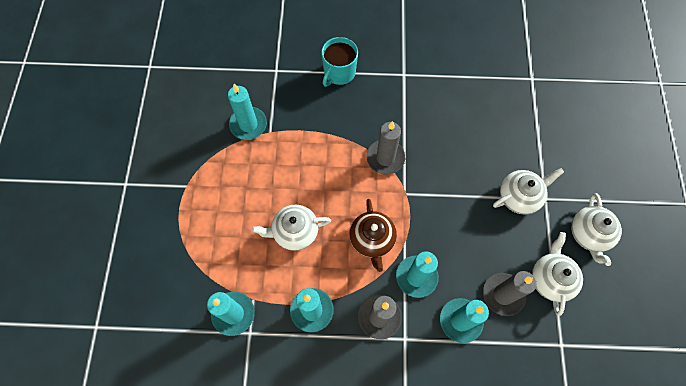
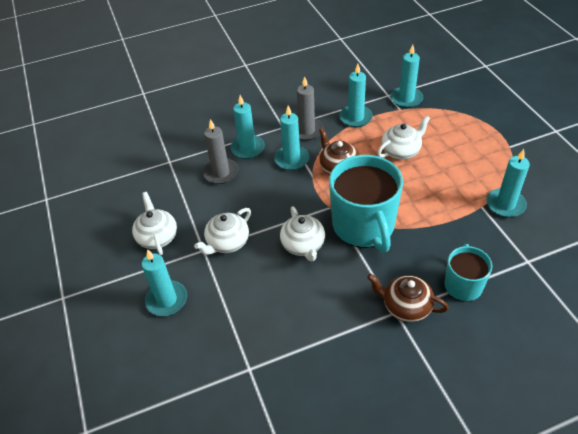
camera: 160 degrees right, 20 degrees down
grey candle [367,121,405,174] -> turquoise mug [329,155,403,253]
white teapot [532,232,583,316] -> white teapot moved to [280,206,325,262]
none -> turquoise candle [141,249,187,316]
none -> brown teapot [367,274,449,322]

